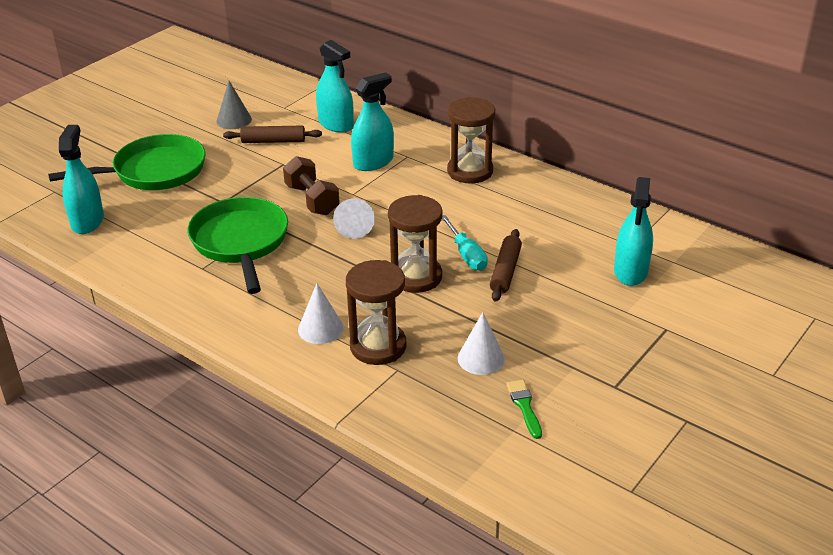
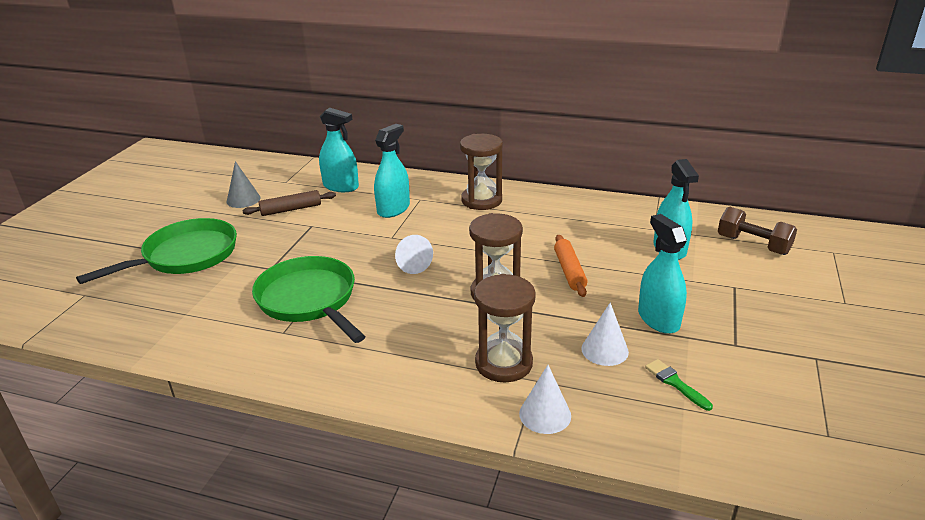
camera: 20 degrees left, 5 degrees down
turquoise spray bottle [59,125,104,234] -> turquoise spray bottle moved to [638,214,687,334]
brown dumbbell [283,156,340,215] -> brown dumbbell moved to [718,207,797,255]
white cone [298,283,344,344] -> white cone moved to [519,365,571,434]
turquoise screwdriver [442,215,488,271] -> none
brown rolling pin [490,229,522,301] -> orange rolling pin [554,235,587,297]

